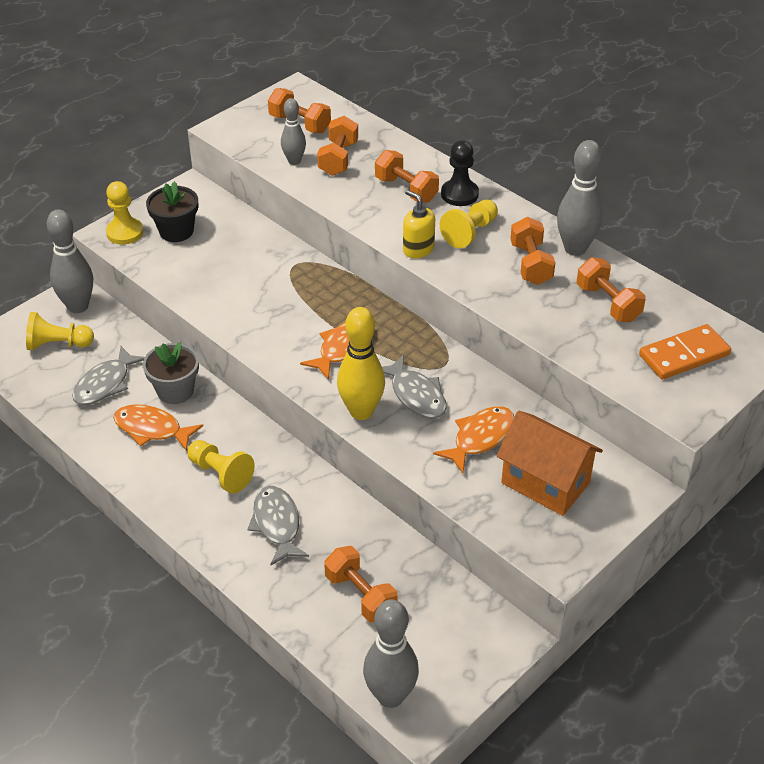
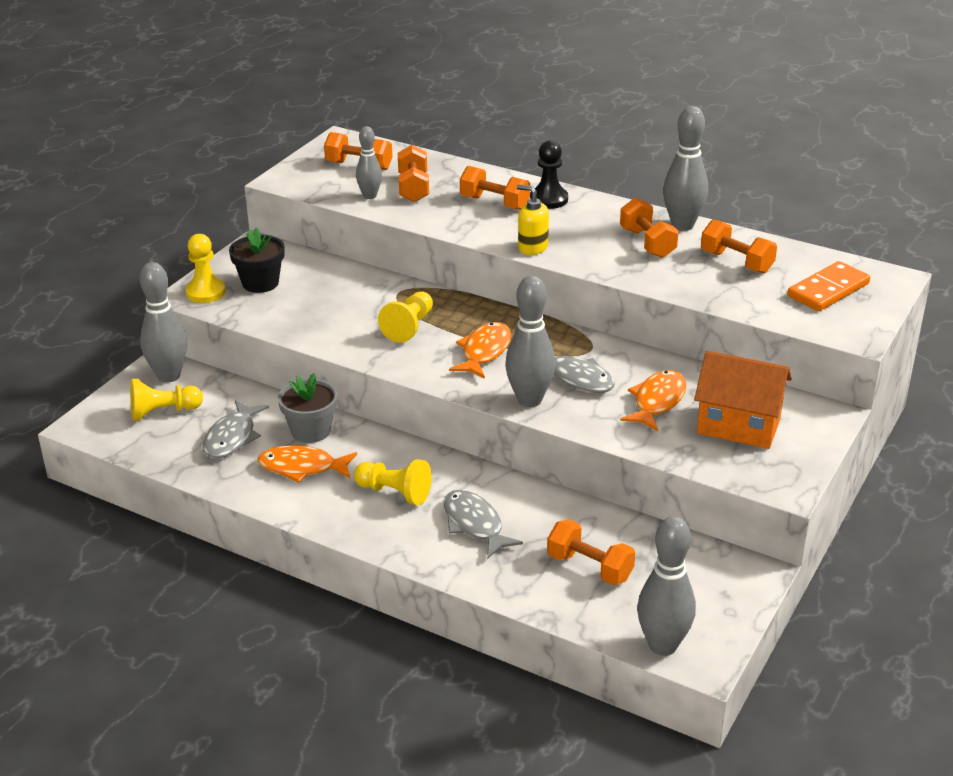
camera: 15 degrees left, 10 degrees down
yellow bowling pin [337,307,385,420] -> grey bowling pin [505,276,555,407]
yellow pawn [440,199,498,248] -> yellow pawn moved to [378,291,433,343]

